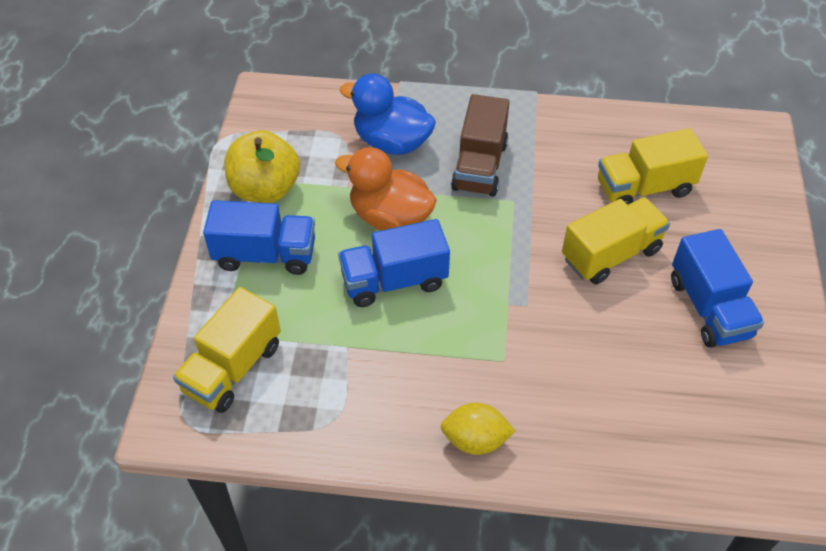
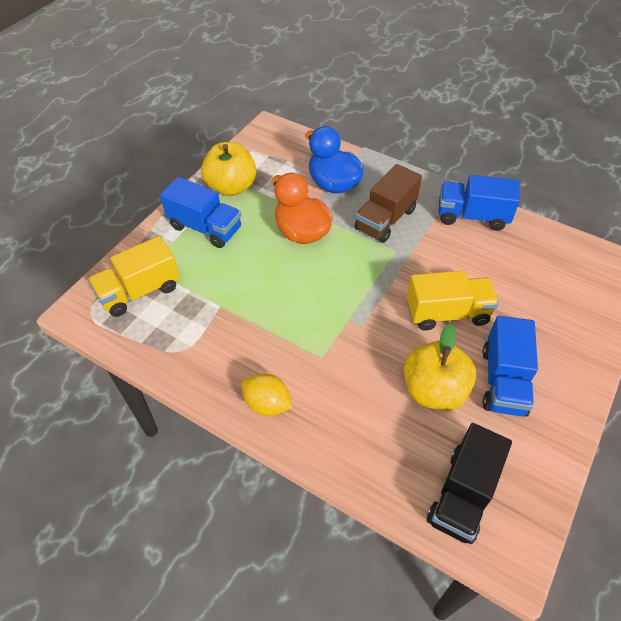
camera: 25 degrees right, 0 degrees up
blue truck [338,219,450,307] -> blue truck moved to [438,175,520,231]
yellow truck [598,128,708,205] -> none
none -> yellow apple [404,323,476,411]
none -> black truck [427,423,512,544]

